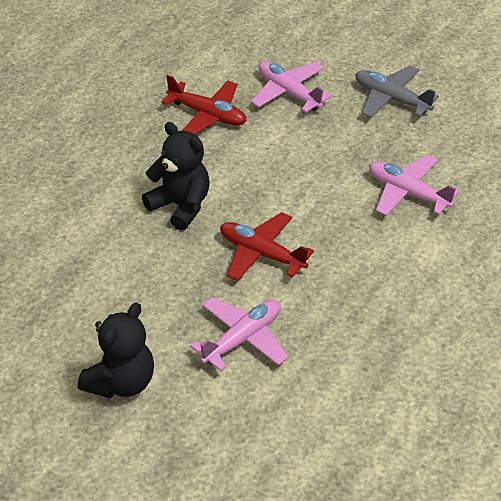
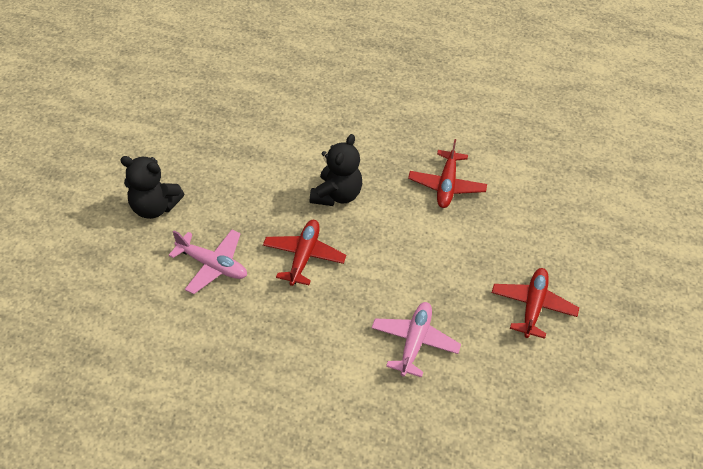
camera: 70 degrees right, 5 degrees up
pink plane [251,61,332,112] -> none
grey plane [355,65,439,118] -> red plane [492,268,579,339]

